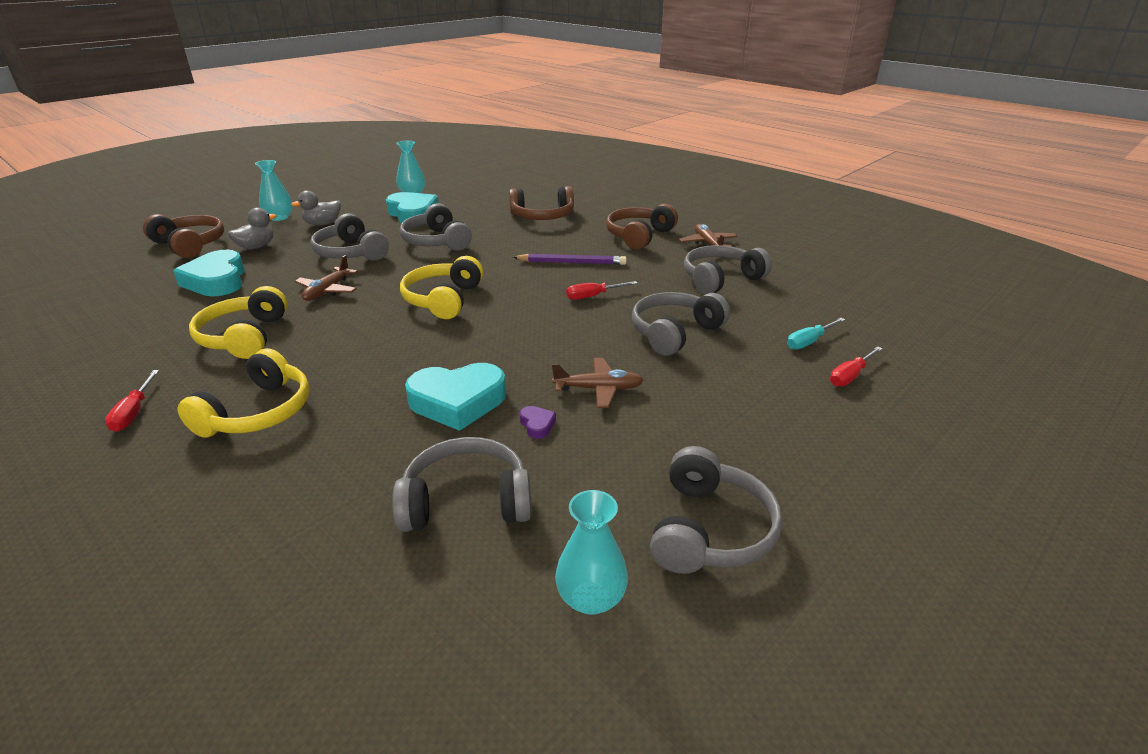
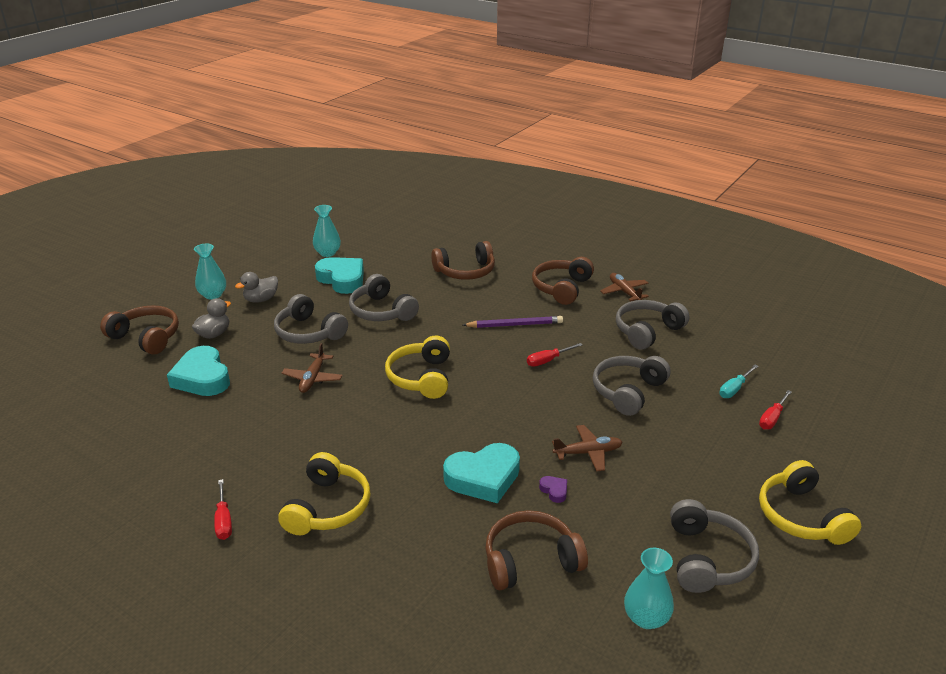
camera: 10 degrees left, 0 degrees up
yellow headphones [189,286,287,359] -> yellow headphones moved to [759,460,861,545]
grey headphones [392,437,532,532] -> brown headphones [485,510,588,590]

